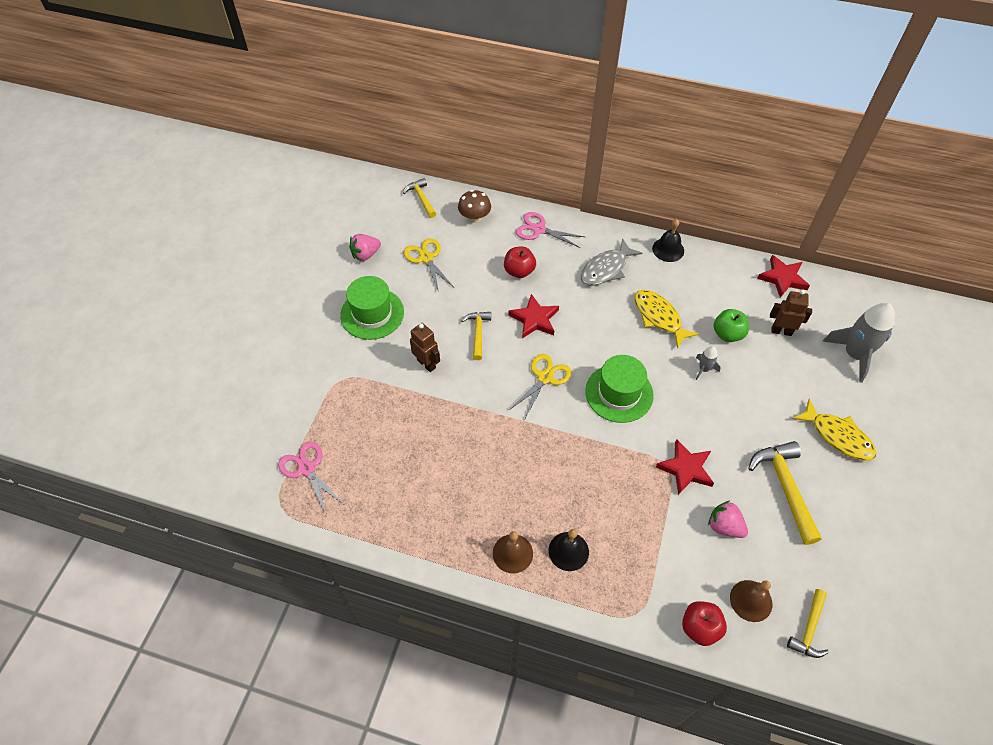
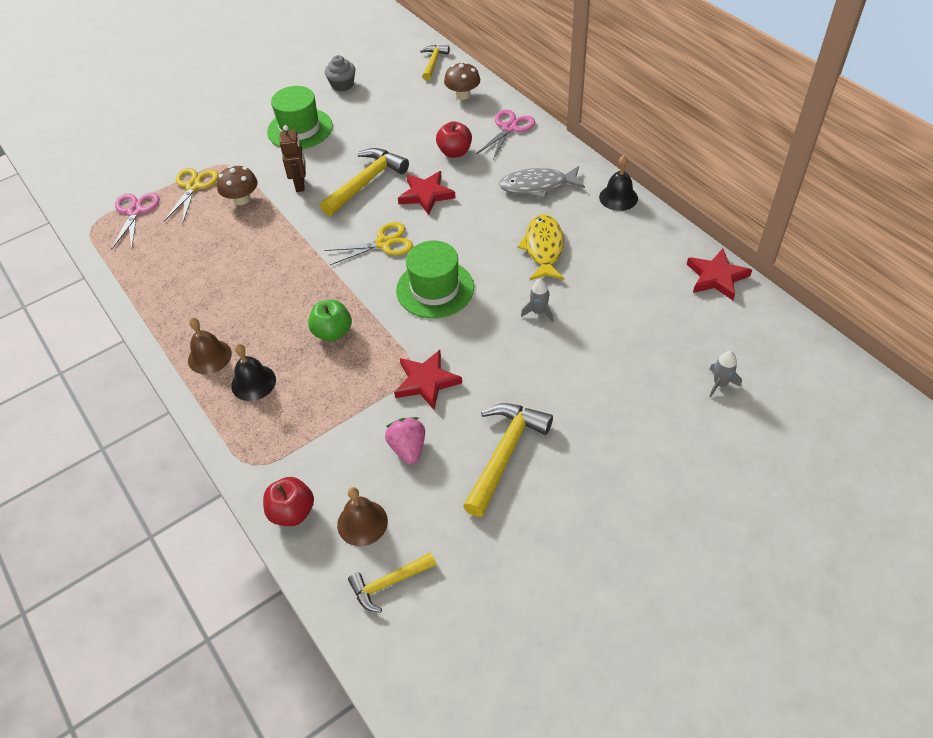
camera: 40 degrees right, 5 degrees down
pink strawberry [349,234,381,261] -> grey cupcake [325,55,355,91]
yellow scissors [403,238,454,292] -> yellow scissors moved to [164,168,219,222]
yellow hammer [461,312,491,360] -> yellow hammer [320,148,409,216], size x1.66
pink scissors [516,212,585,248] -> pink scissors turned 60 degrees clockwise [477,110,535,160]
green apple [714,309,749,342] -> green apple moved to [308,300,352,341]
brown robot [770,290,812,336] -> none
yellow fish [793,399,877,461] -> none
grey rocket [822,303,895,383] -> grey rocket [709,351,742,397], size x0.47
none -> brown mushroom [217,165,258,205]

